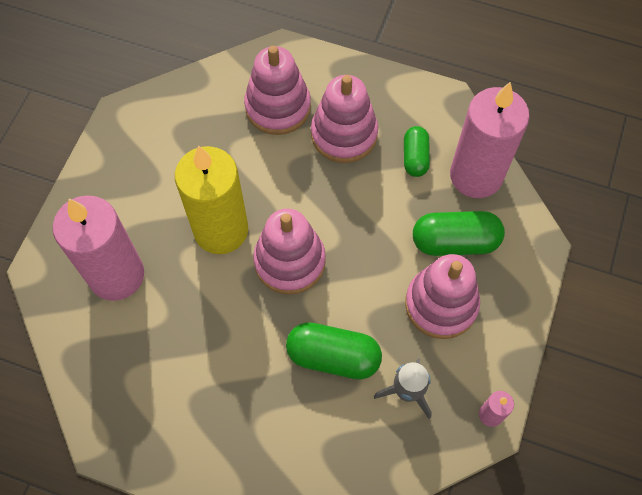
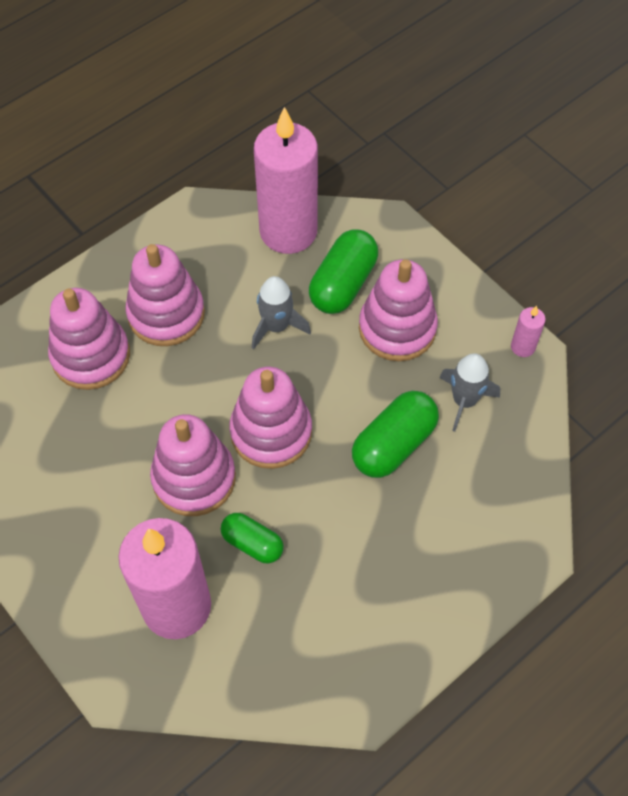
camera: 60 degrees left, 5 degrees down
yellow candle [175,145,248,254] -> pink stacking toy [150,414,236,516]
green capsule [404,126,430,177] -> green capsule moved to [221,513,284,564]
none -> grey rocket [252,276,311,349]

